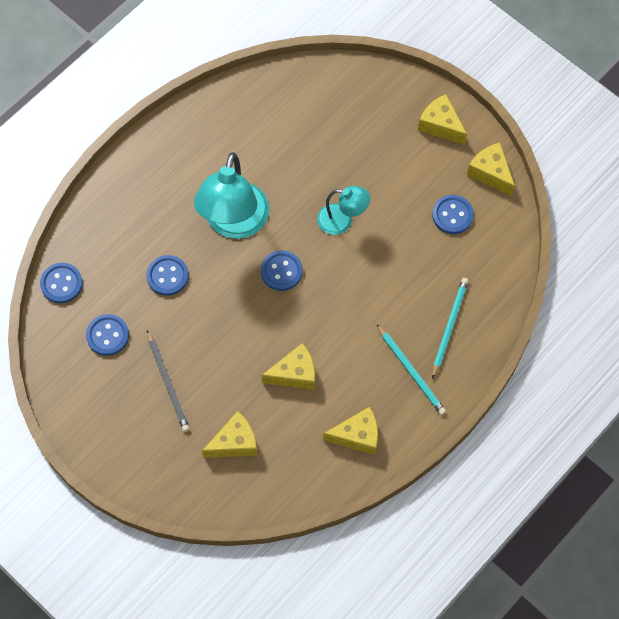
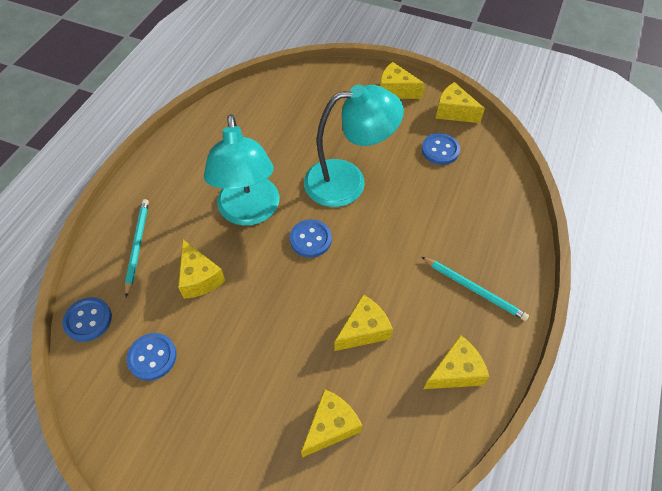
camera: 20 degrees left, 10 degrees down
blue button [146,255,189,296] -> yellow cheese [178,240,225,299]
grey pencil [147,330,190,432] -> none
turquoise lamp [317,186,370,235] -> turquoise lamp [304,85,404,207], size x1.85
turquoise pencil [432,278,469,379] -> turquoise pencil moved to [125,199,149,297]

